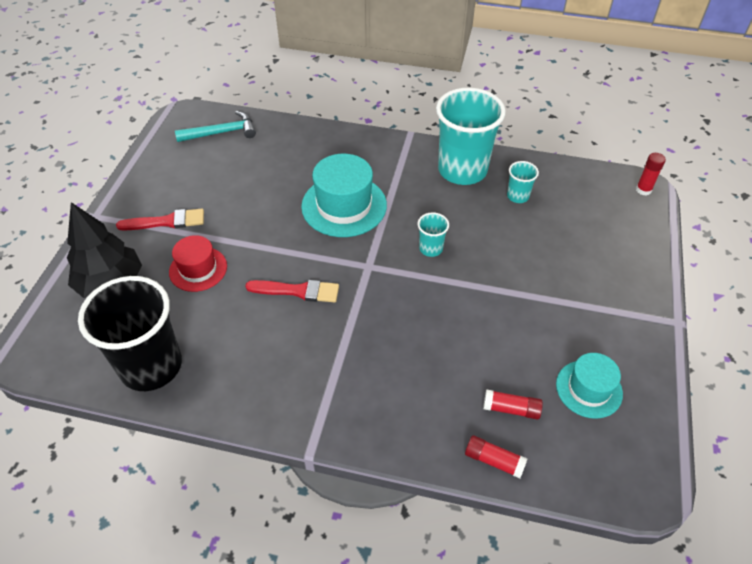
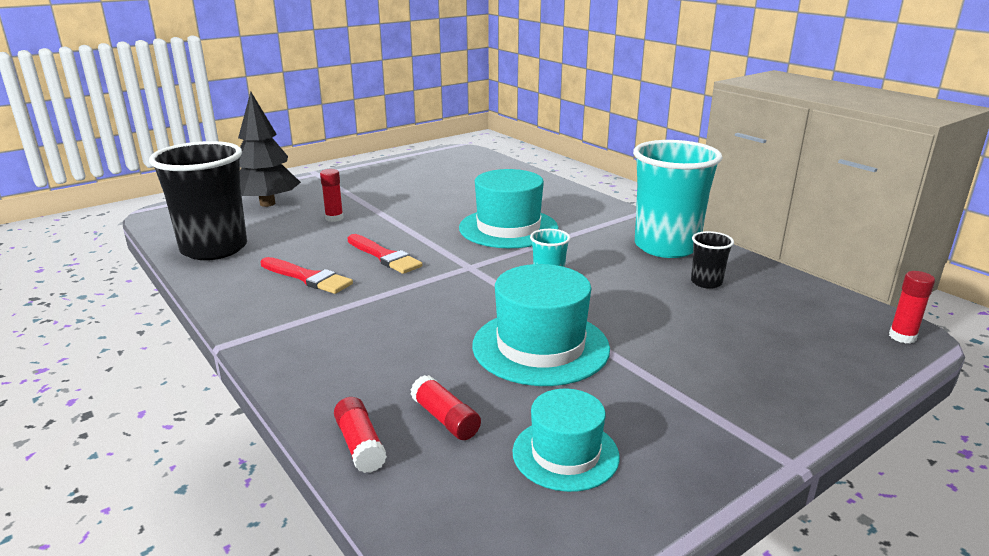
camera: 40 degrees right, 25 degrees down
red brush [116,209,204,231] -> red brush moved to [261,257,353,294]
red hat [169,235,227,292] -> red glue stick [320,169,344,222]
turquoise hammer [175,111,256,142] -> none
turquoise cup [507,161,539,203] -> black cup [691,231,734,289]
none -> turquoise hat [472,264,610,386]

